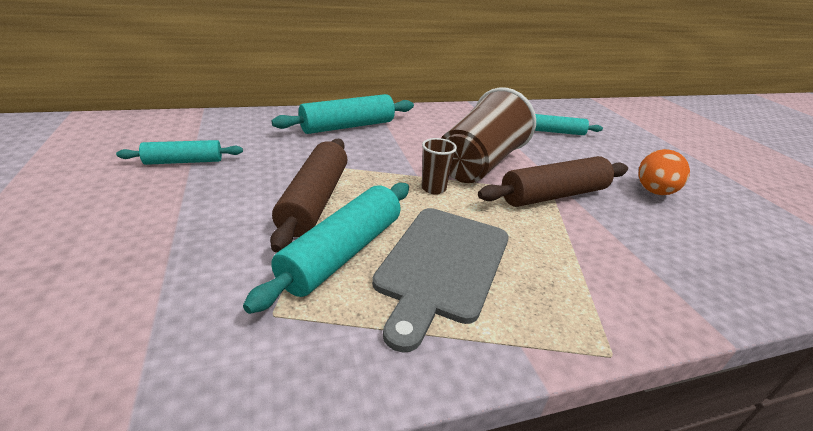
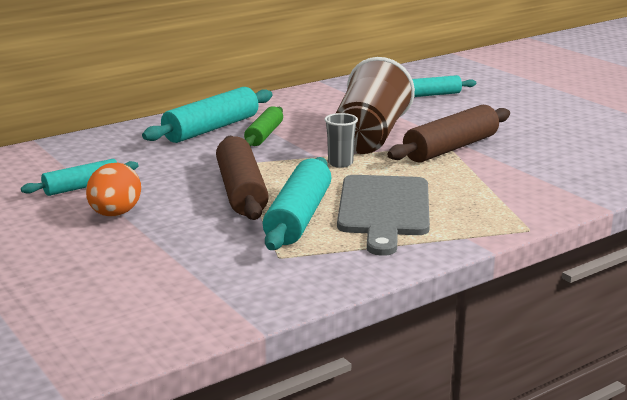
camera: 15 degrees left, 10 degrees down
brown cup [421,138,457,195] -> grey cup [324,113,358,168]
orange egg [639,149,690,195] -> orange egg moved to [86,163,141,216]
none -> green rolling pin [244,106,283,146]

